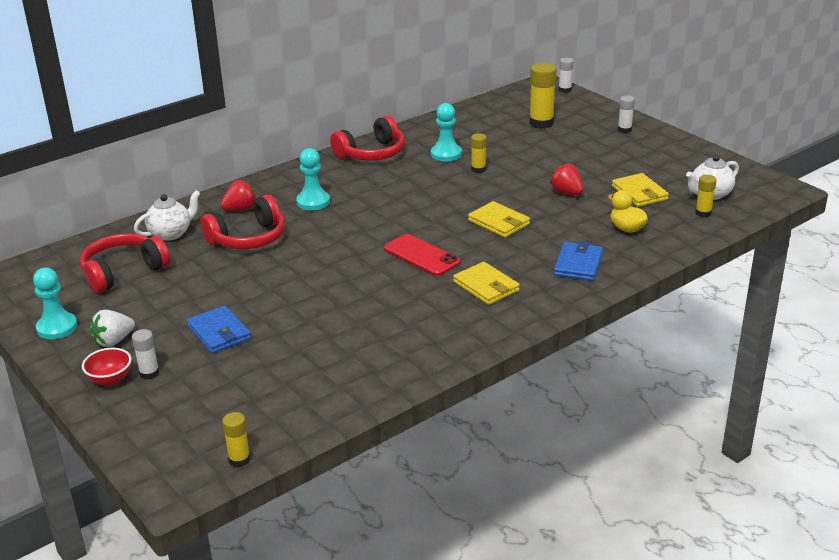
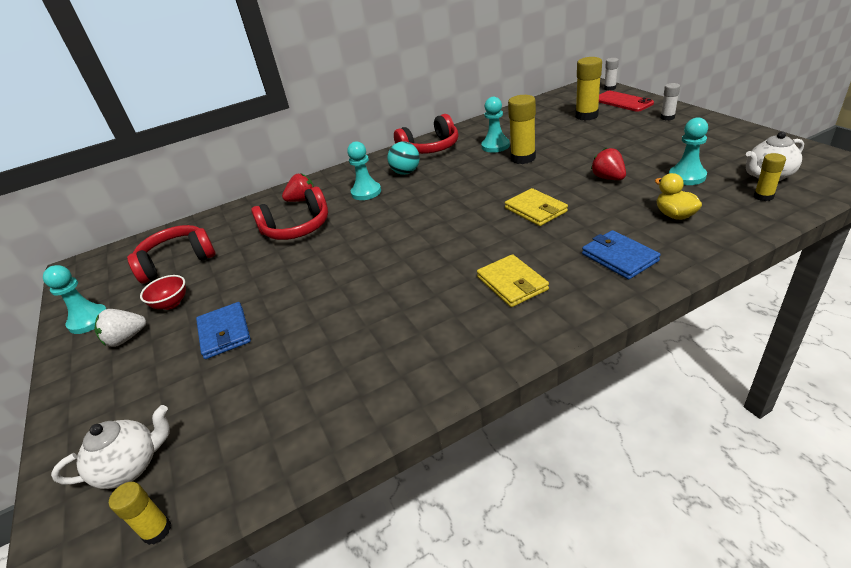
camera: 15 degrees right, 5 degrees up
red bowl [82,348,131,386] -> red bowl moved to [140,275,186,310]
white glue stick [132,329,159,380] -> none
white teapot [134,190,201,241] -> white teapot moved to [51,405,170,489]
red phone [384,234,461,276] -> red phone moved to [599,91,654,112]
yellow glue stick [471,133,487,173] -> yellow glue stick [508,95,536,164], size x1.76
blue wallet [554,241,603,281] -> blue wallet turned 60 degrees counterclockwise [582,230,661,280]
yellow wallet [612,173,669,207] -> turquoise pawn [669,117,708,185]
none -> turquoise ball [387,142,420,175]

